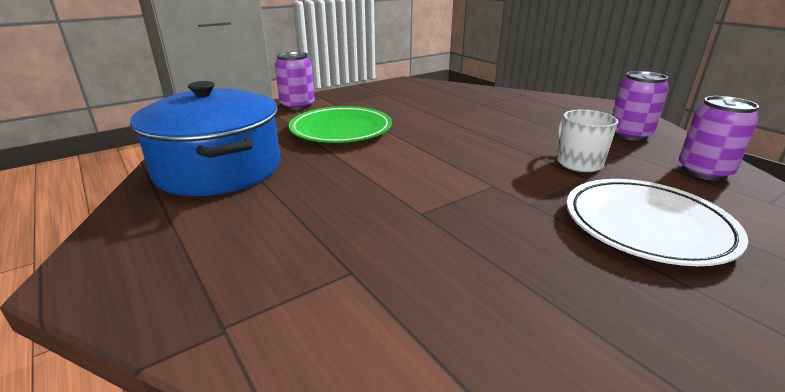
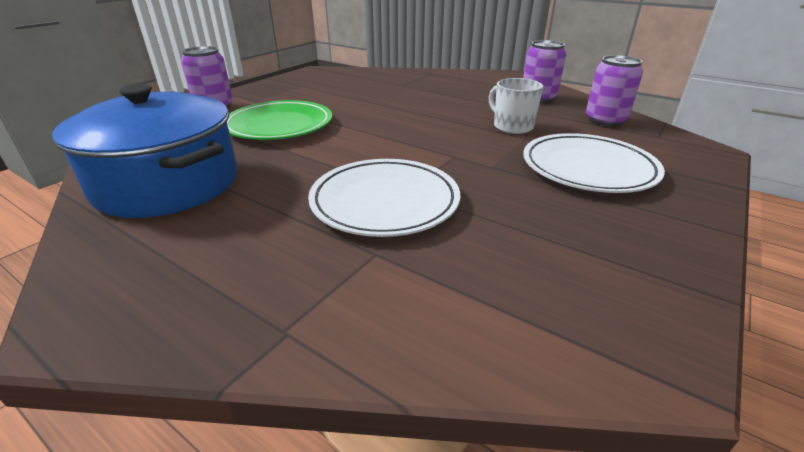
camera: 20 degrees left, 5 degrees up
none -> white plate [308,159,460,237]

